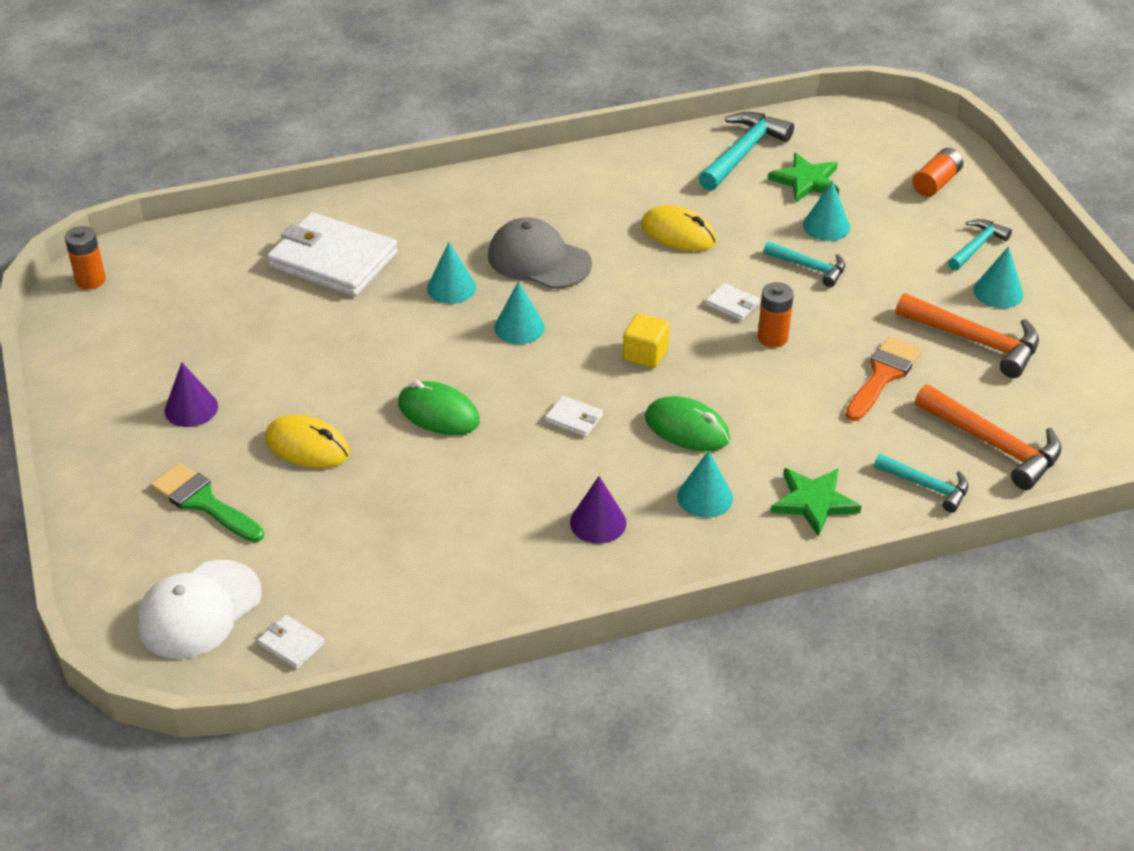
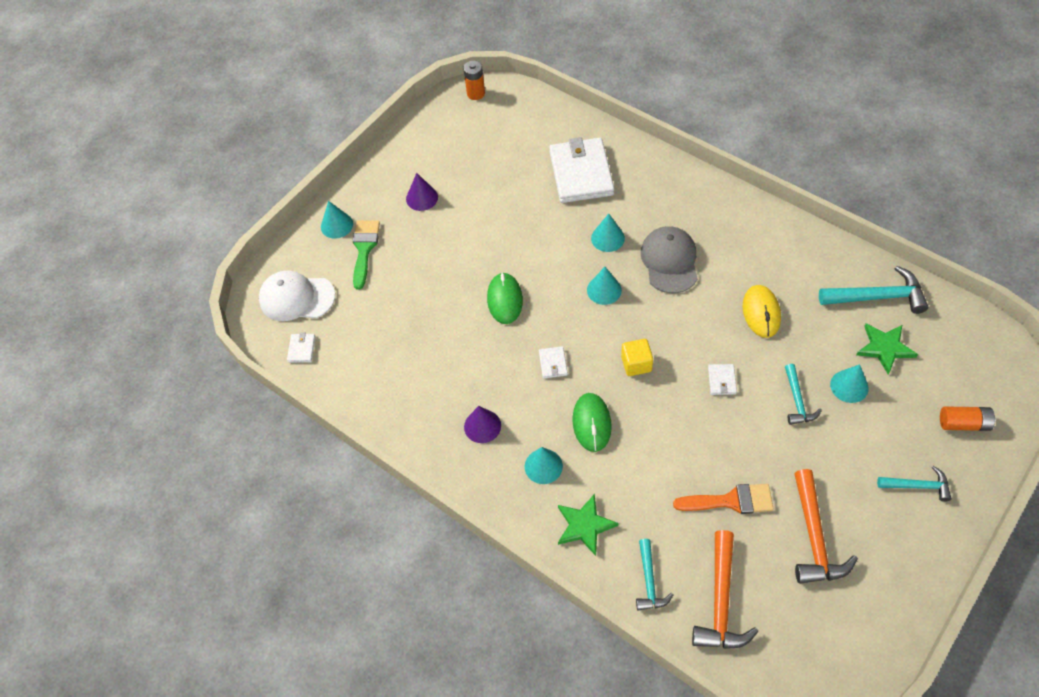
camera: 60 degrees right, 15 degrees up
yellow mouse [265,415,350,468] -> none
orange battery [758,282,794,347] -> none
turquoise cone [973,246,1023,308] -> turquoise cone moved to [321,201,353,239]

